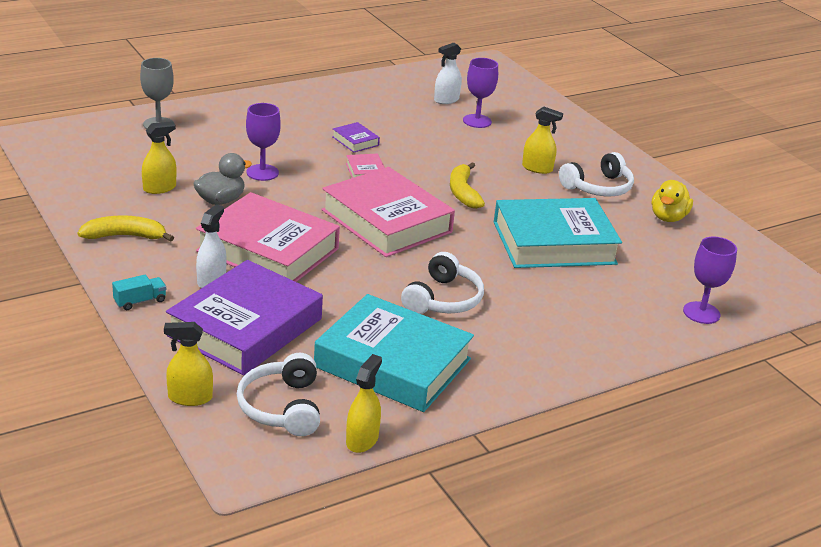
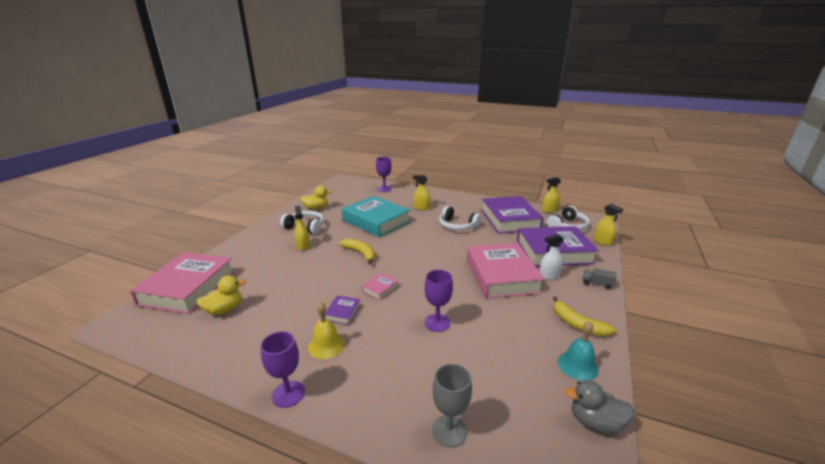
camera: 125 degrees left, 5 degrees down
turquoise truck [112,275,166,310] -> grey truck [583,268,617,289]
yellow spray bottle [142,121,176,194] -> yellow spray bottle moved to [413,175,430,210]
grey duck [193,153,252,205] -> grey duck moved to [564,380,635,434]
turquoise book [314,294,474,412] -> purple book [481,196,544,234]
pink book [321,167,455,257] -> pink book moved to [130,252,235,314]
white headphones [401,252,484,314] -> white headphones turned 135 degrees counterclockwise [439,206,481,230]
white spray bottle [434,43,462,104] -> yellow duck [196,276,246,315]
yellow banana [450,162,485,209] -> yellow banana turned 90 degrees counterclockwise [339,239,375,265]
purple goblet [463,58,498,128] -> purple goblet moved to [260,331,305,408]
none -> yellow bell [308,302,345,359]
none -> turquoise bell [558,321,598,381]

